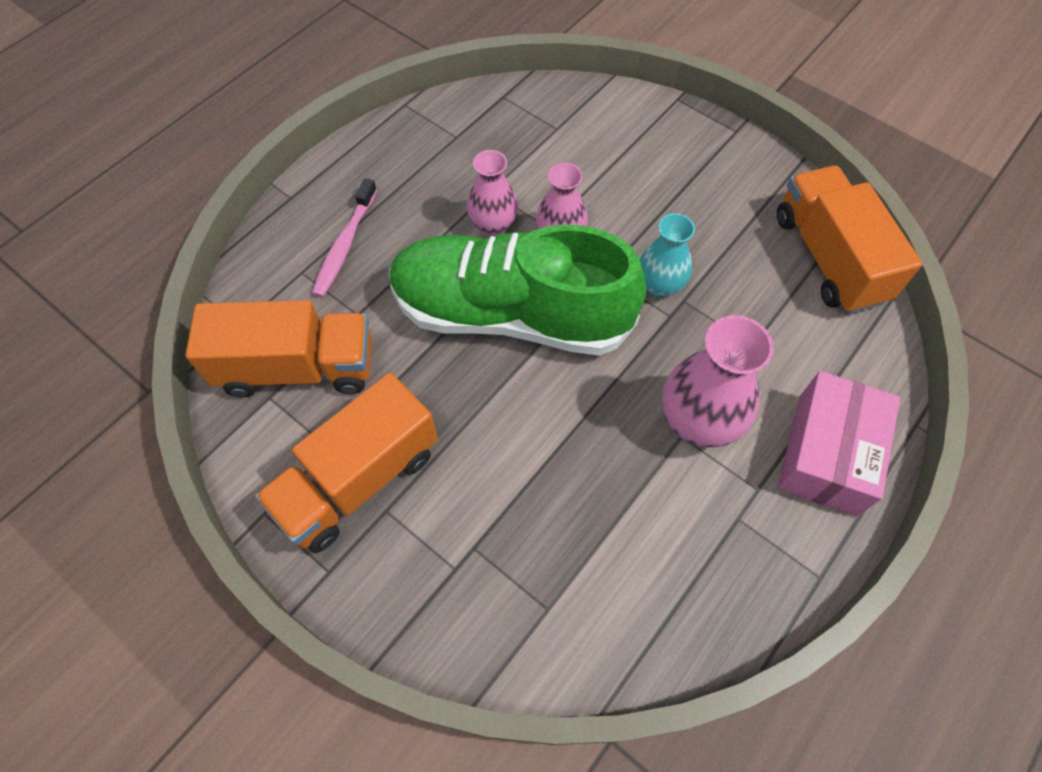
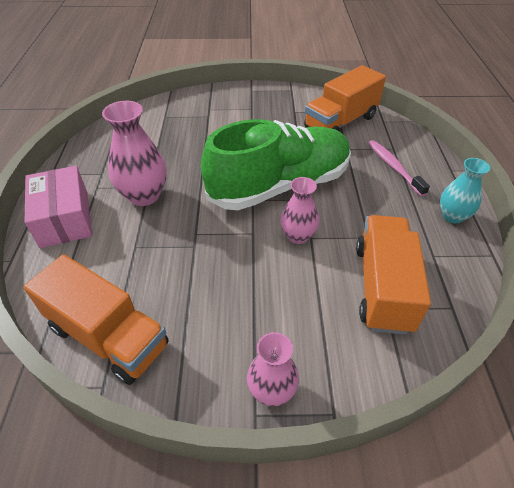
camera: 140 degrees right, 15 degrees down
orange truck [255,373,438,553] -> orange truck moved to [356,215,431,335]
pink vase [467,150,518,236] -> pink vase moved to [247,332,299,406]
turquoise vase [640,213,695,298] -> turquoise vase moved to [440,158,490,224]

